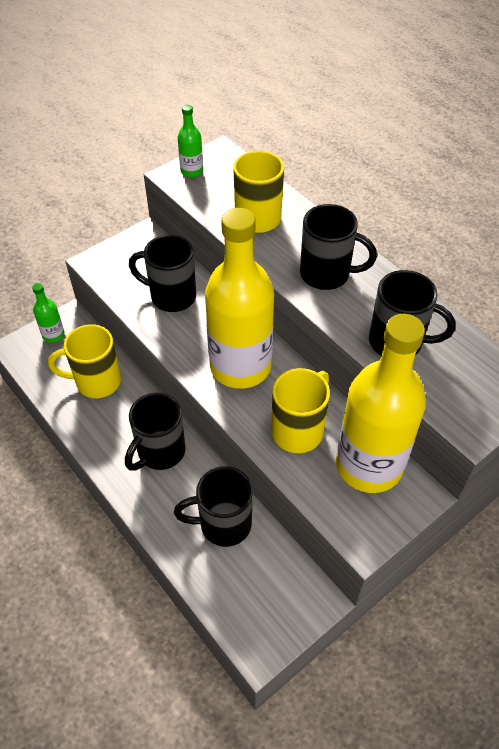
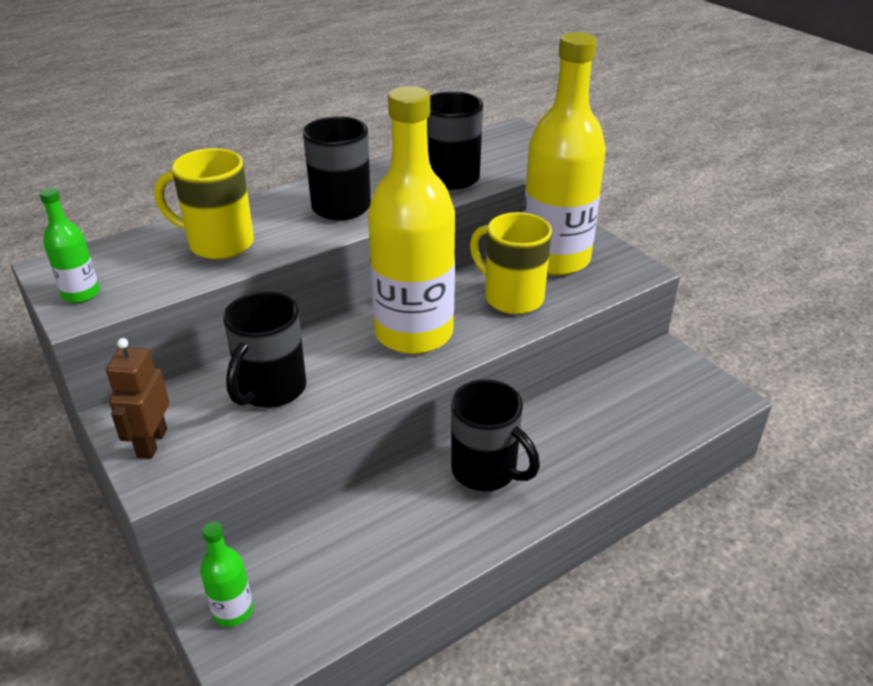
camera: 85 degrees left, 15 degrees down
yellow mug [48,324,121,398] -> none
black mug [174,466,253,547] -> none
none -> brown robot [106,338,169,459]

